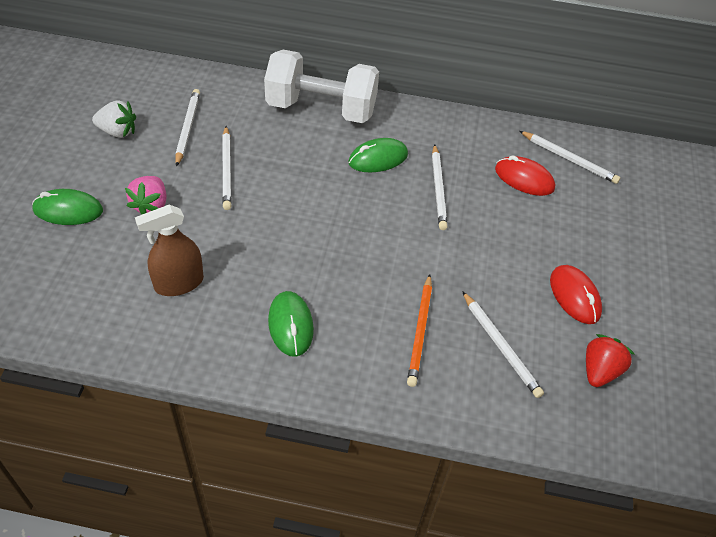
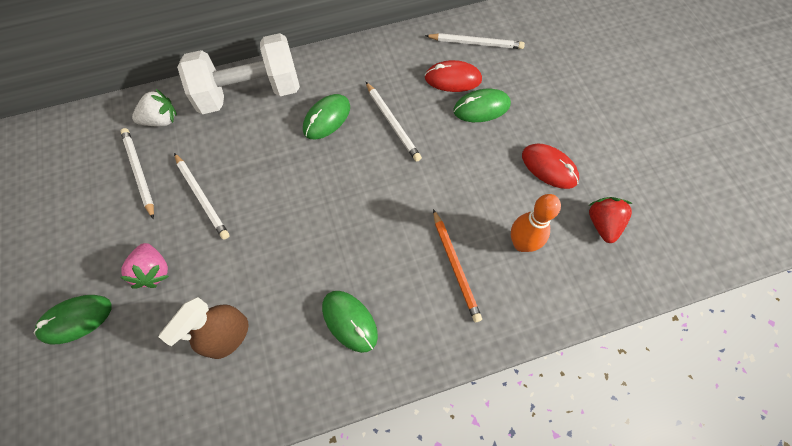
camera: 25 degrees left, 15 degrees up
white strawberry [92,100,136,138] -> white strawberry moved to [132,89,177,127]
white pencil [462,291,544,398] -> orange bowling pin [511,194,561,252]
none -> green mouse [453,89,511,122]

